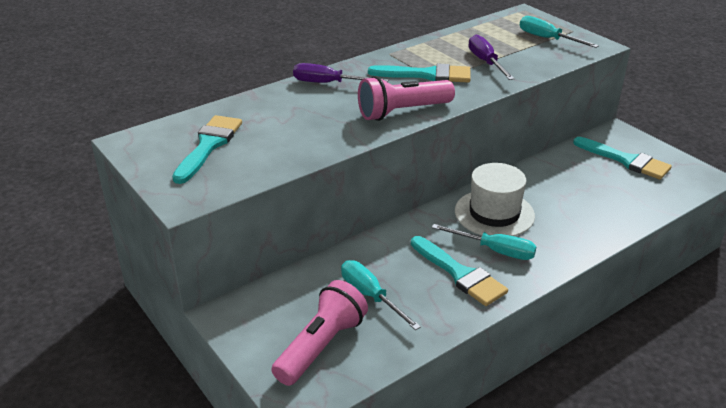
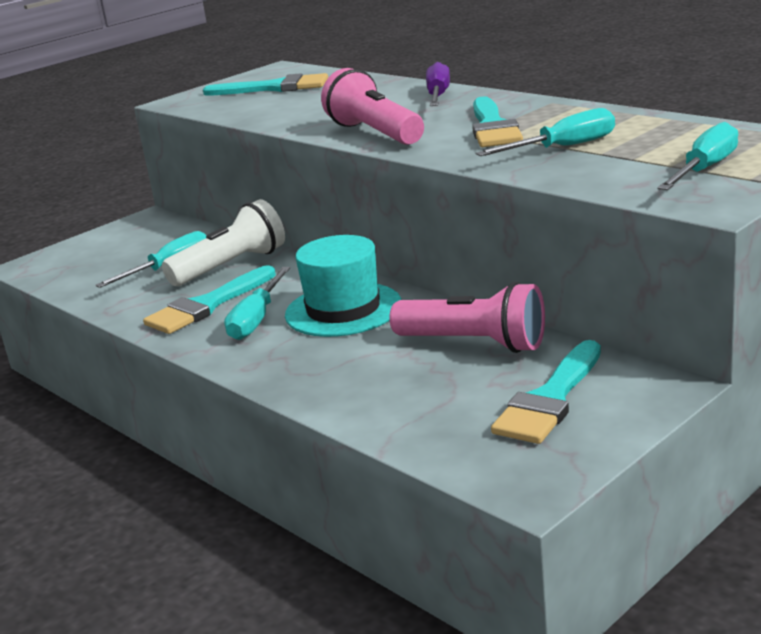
camera: 85 degrees right, 10 degrees down
pink flashlight [271,280,368,386] -> pink flashlight moved to [390,282,545,353]
white hat [455,163,535,236] -> turquoise hat [285,235,402,337]
purple screwdriver [469,34,515,80] -> turquoise screwdriver [475,108,615,156]
none -> white flashlight [162,199,285,286]

